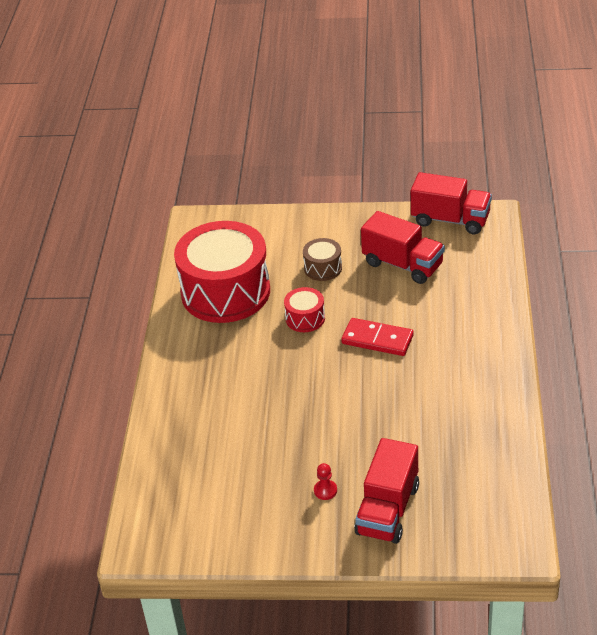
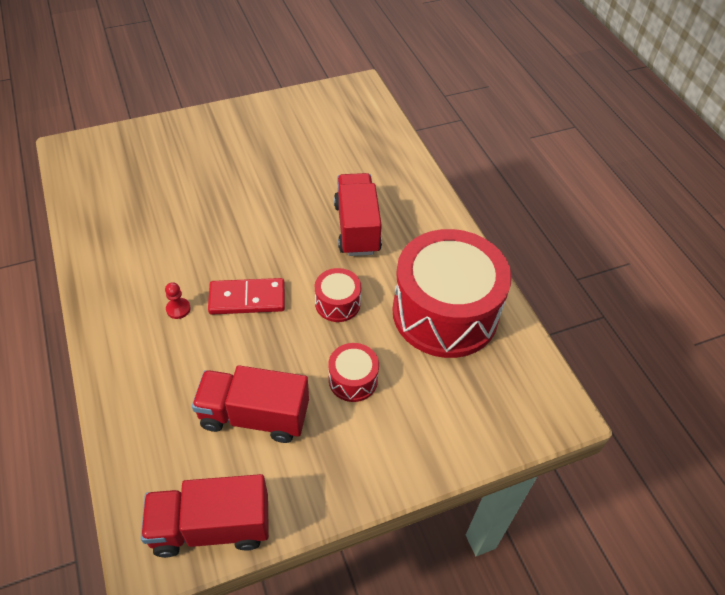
camera: 150 degrees right, 10 degrees up
brown drum [303,238,342,281] -> red drum [328,343,379,402]
red pawn [314,463,337,500] -> red pawn moved to [165,282,191,319]
red truck [354,438,419,544] -> red truck moved to [334,173,382,256]

